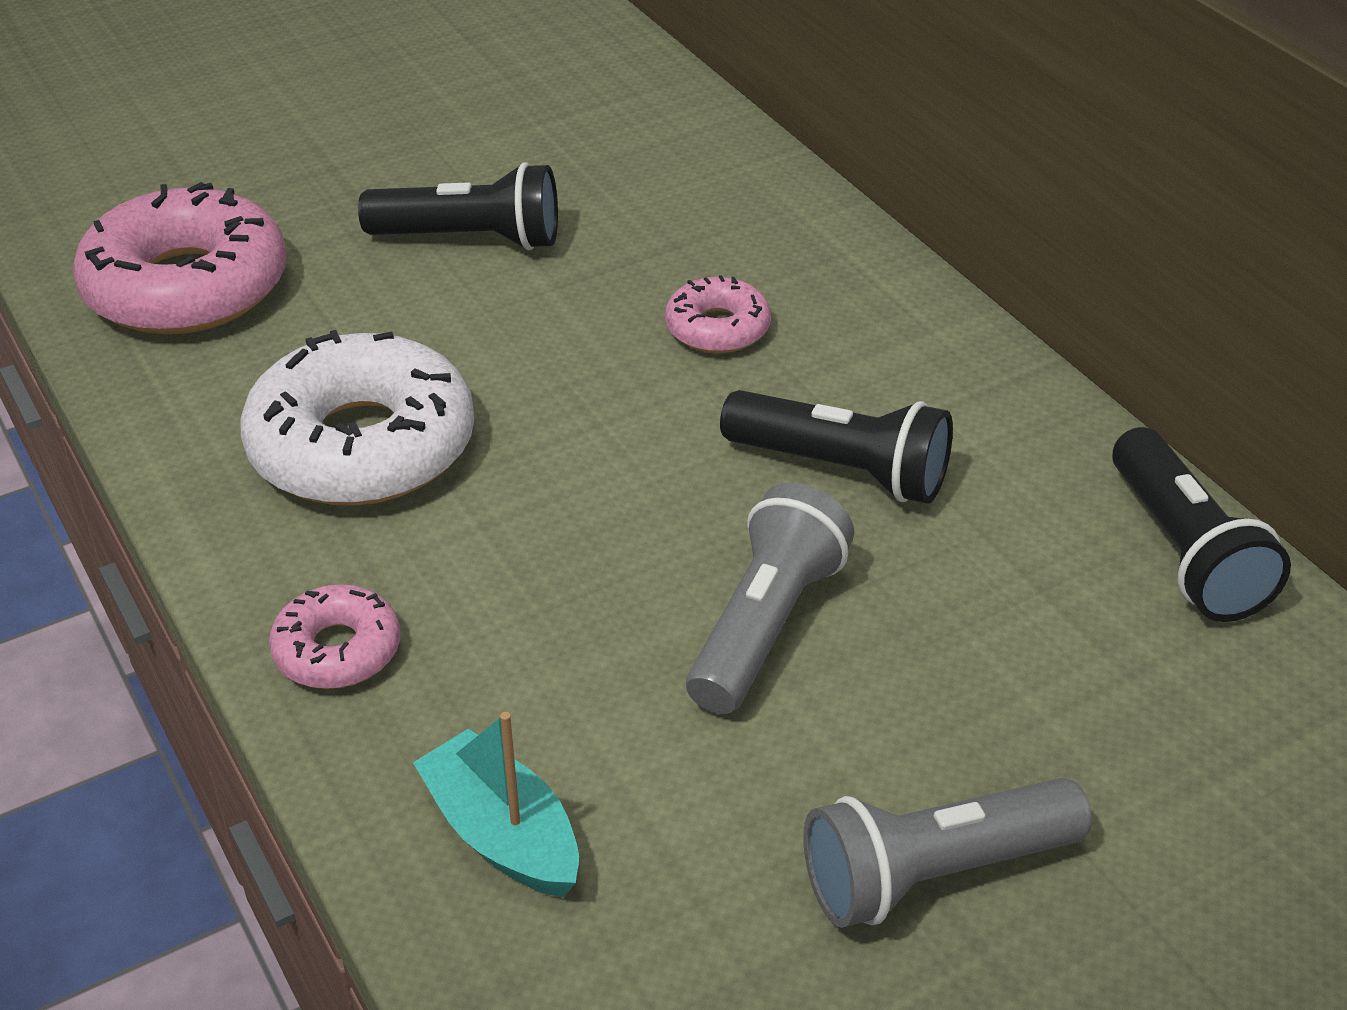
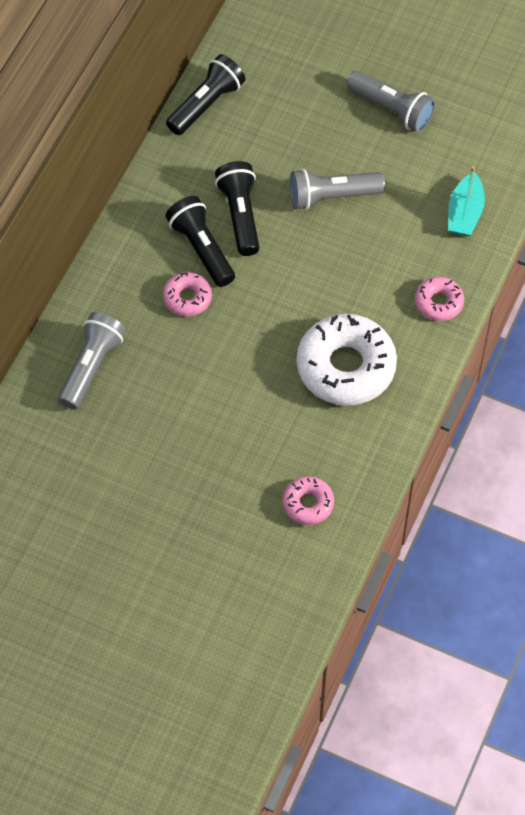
camera: 125 degrees left, 20 degrees up
pink donut [73,182,287,335] -> pink donut [283,476,334,525], size x0.50
black flashlight [358,162,558,250] -> black flashlight moved to [165,196,235,287]
none -> grey flashlight [58,312,126,409]

